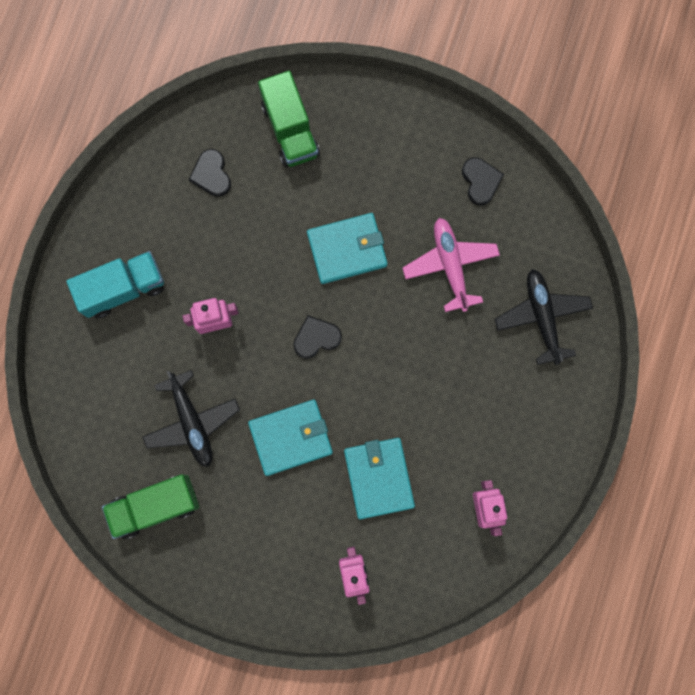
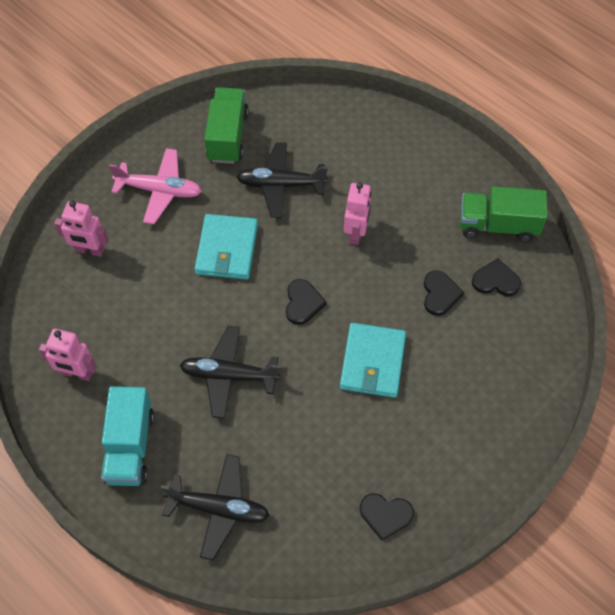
camera: 115 degrees right, 20 degrees down
turquoise truck [66,251,164,318] -> turquoise truck moved to [101,386,154,486]
green truck [258,70,320,167] -> green truck moved to [460,186,548,242]
turquoise wallet [344,438,415,519] -> none
pink plane [403,218,500,312] -> pink plane moved to [109,148,202,224]
none -> black plane [180,326,280,419]
none -> black heart [424,270,464,316]

